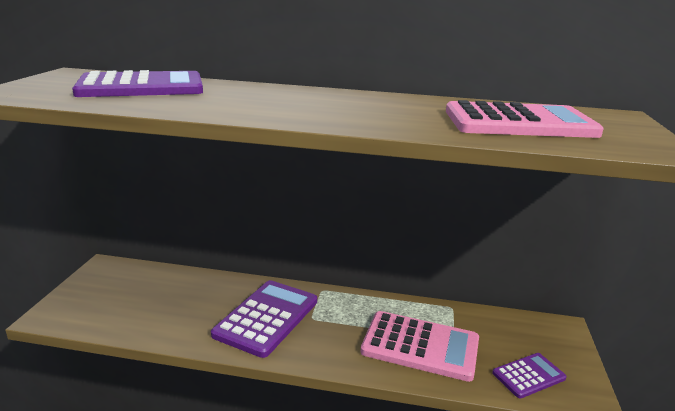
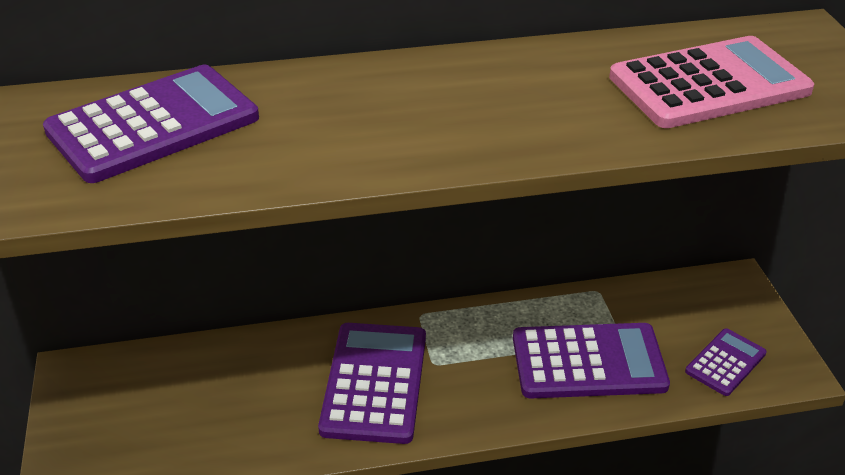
camera: 20 degrees left, 15 degrees up
pink calculator [360,311,479,382] -> purple calculator [513,323,670,398]

